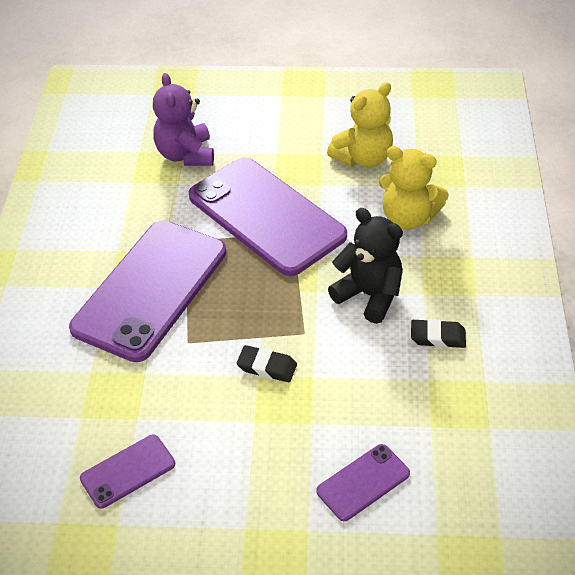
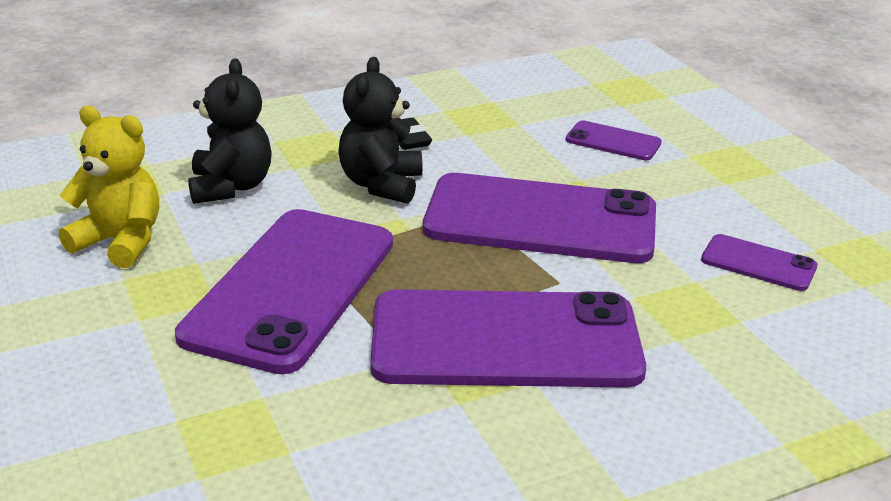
camera: 120 degrees left, 15 degrees down
purple teddy bear [153,73,214,166] -> none
black eraser [237,345,297,382] -> purple phone [423,173,656,263]
yellow teddy bear [379,146,449,230] -> black teddy bear [188,58,272,204]

